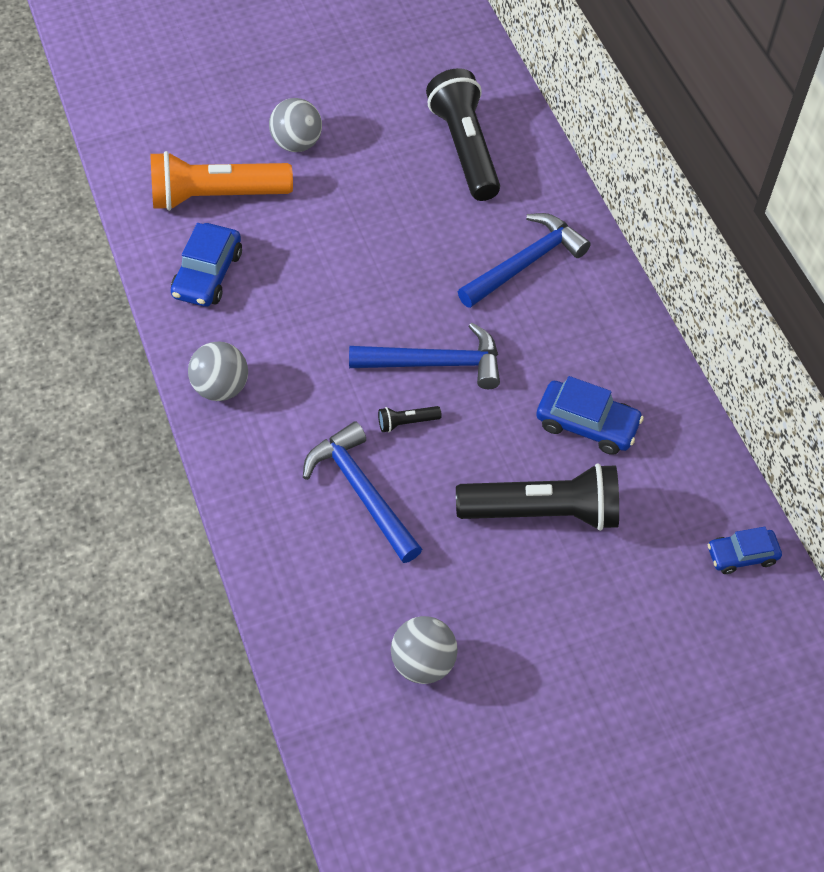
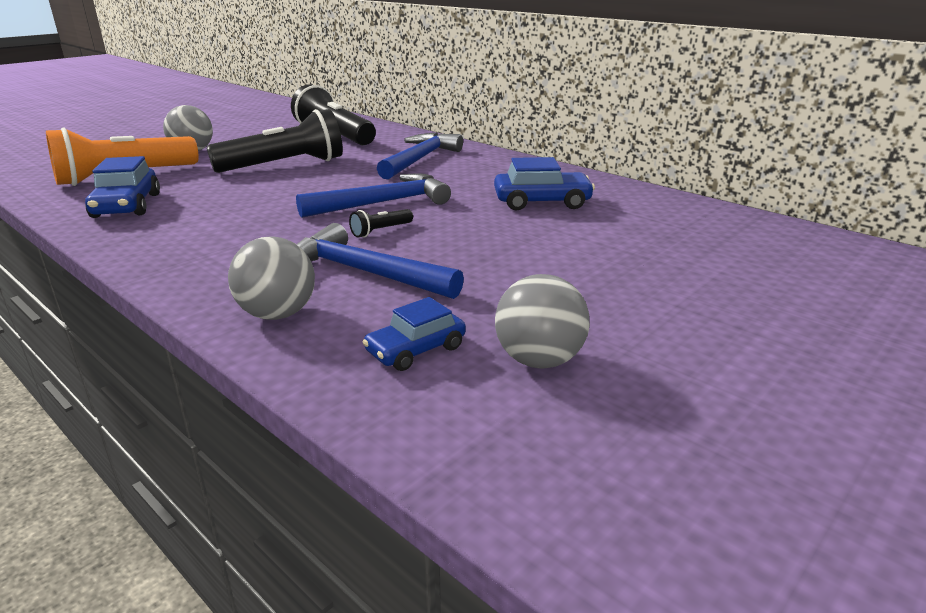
camera: 25 degrees left, 30 degrees down
grey ball [188,341,248,401] -> grey ball moved to [228,237,315,320]
black flashlight [456,463,619,531] -> black flashlight moved to [207,109,343,173]
blue car [707,527,782,574] -> blue car moved to [363,297,466,371]

